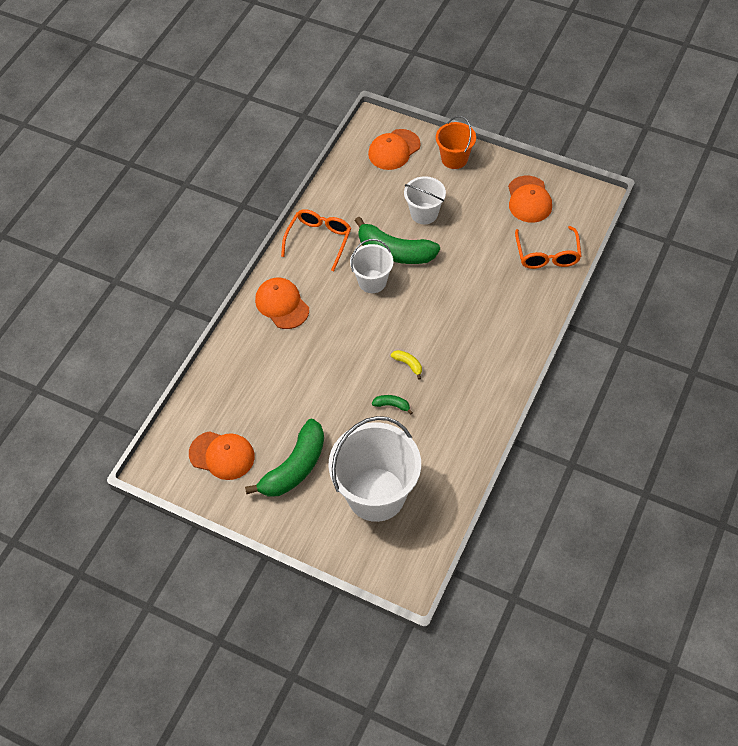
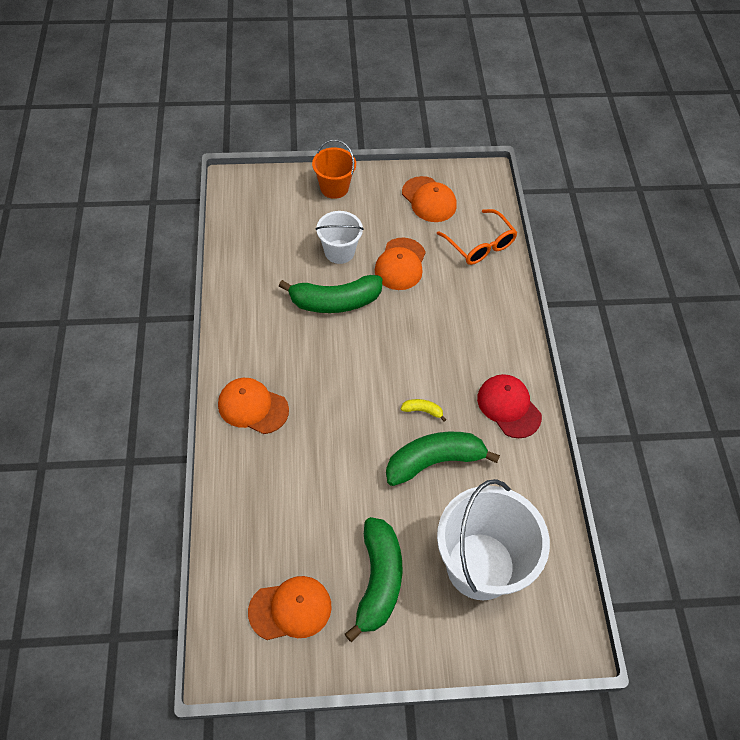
camera: 35 degrees left, 0 degrees up
orange glasses [281,209,351,271] -> none
white bucket [350,239,394,293] -> none
orange cap [368,129,421,170] -> orange cap moved to [375,238,426,290]
green banana [372,395,413,415] -> green banana [386,432,500,486], size x2.40
none -> red cap [477,374,542,438]

